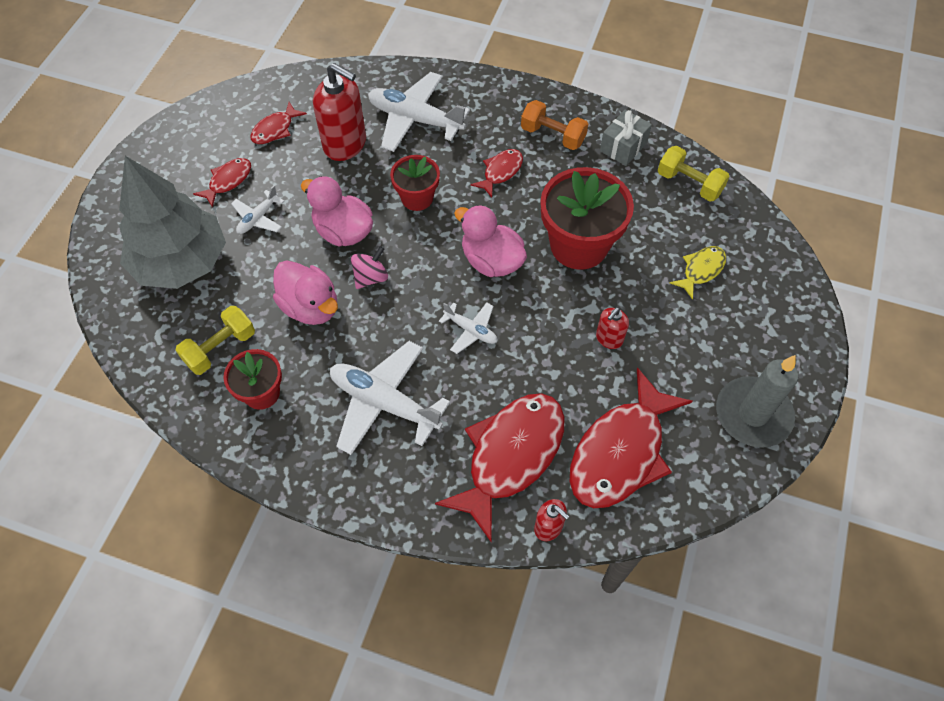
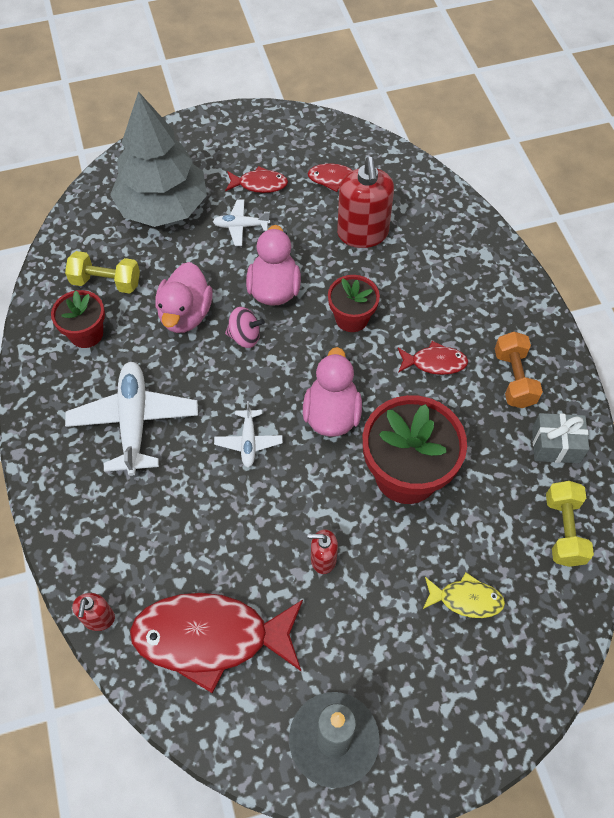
camera: 55 degrees right, 0 degrees up
white plane [368,72,470,152] -> none
red fish [435,393,565,542] -> none

